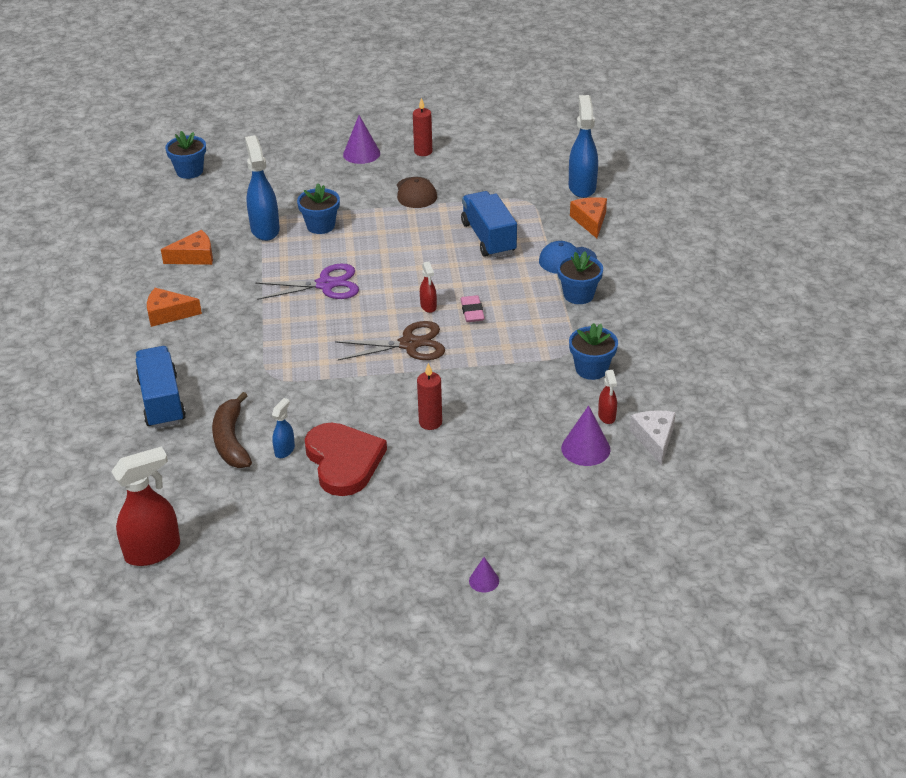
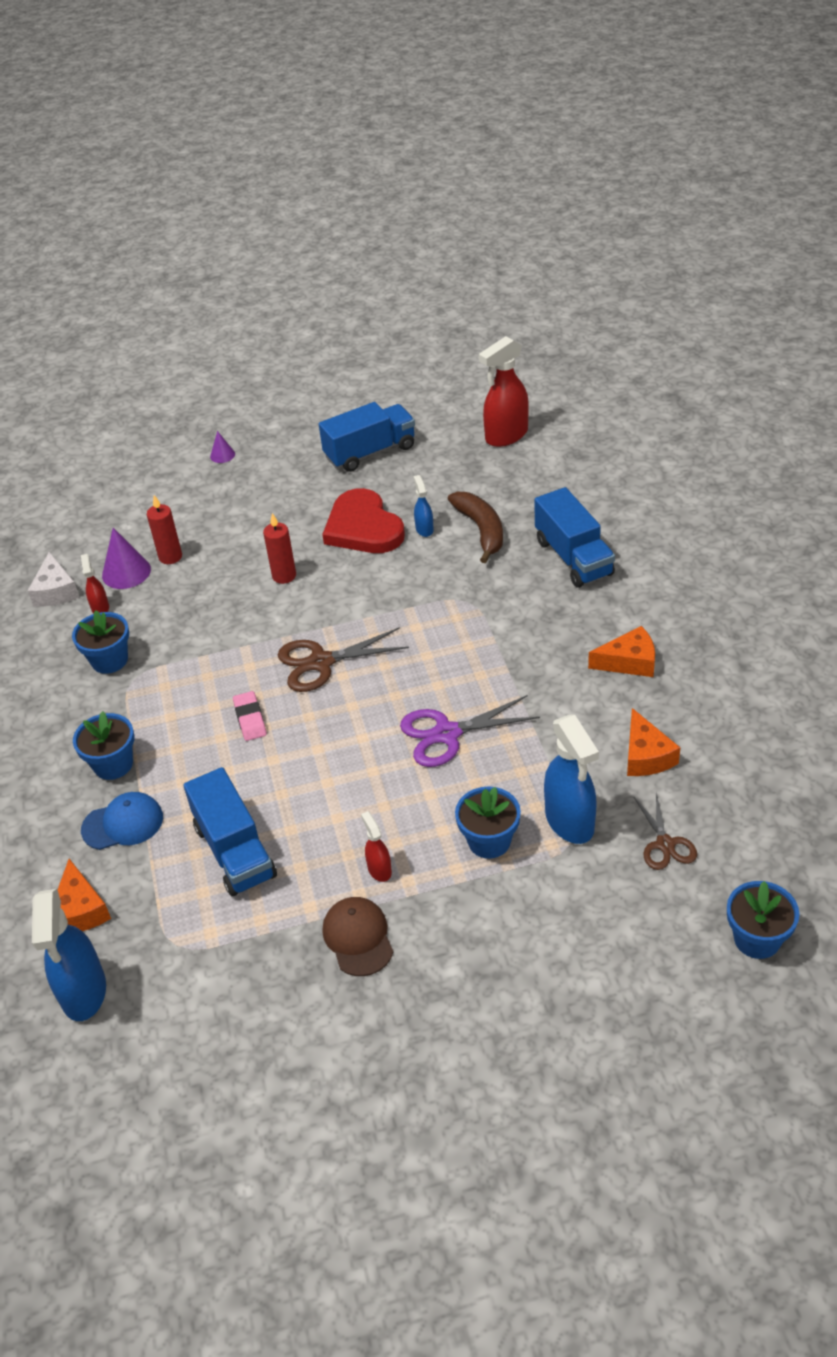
camera: 175 degrees right, 5 degrees up
orange cheese [161,230,213,265] -> orange cheese turned 75 degrees counterclockwise [627,708,680,776]
blue spray bottle [272,398,295,458] -> blue spray bottle turned 150 degrees clockwise [414,475,434,537]
purple cone [343,115,380,164] -> none
red candle [413,98,432,156] -> red candle moved to [147,495,182,564]
red spray bottle [420,262,437,313] -> red spray bottle moved to [361,811,392,882]
none -> blue truck [319,402,415,472]
none -> brown scissors [634,793,697,870]

